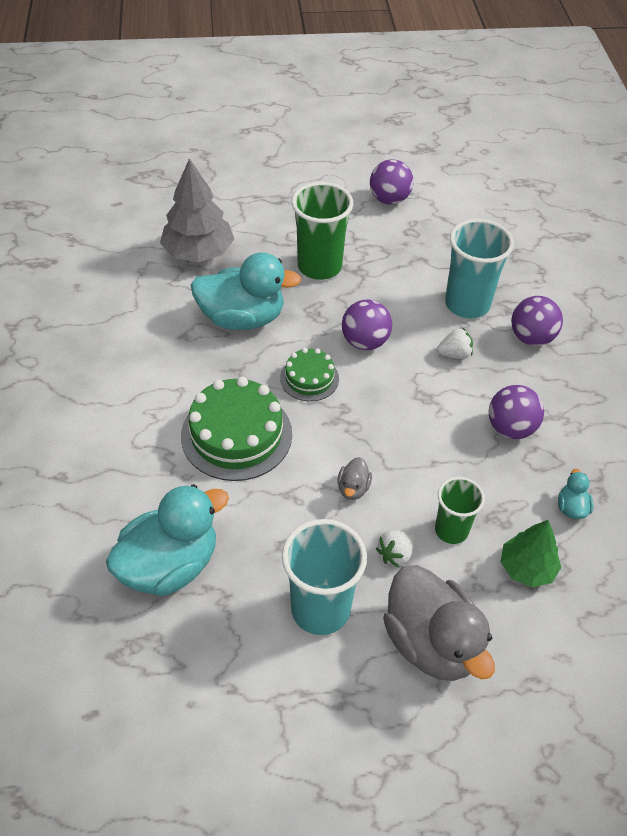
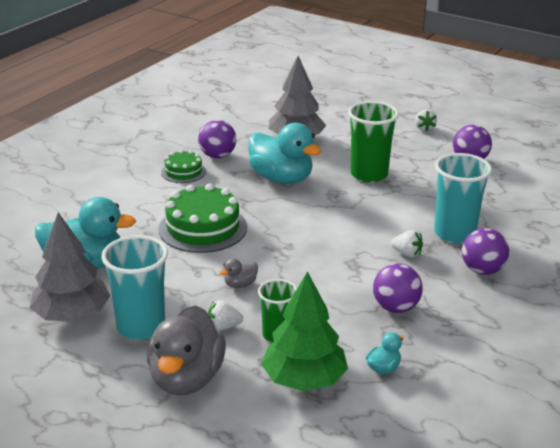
camera: 40 degrees right, 20 degrees down
green cake [280,348,339,401] -> green cake moved to [161,150,206,183]
purple ball [342,300,392,350] -> purple ball moved to [198,120,237,158]
green tree [501,520,561,588] -> green tree [261,271,348,391], size x1.59
none -> grey tree [30,212,111,322]
none -> white strawberry [415,109,437,132]

